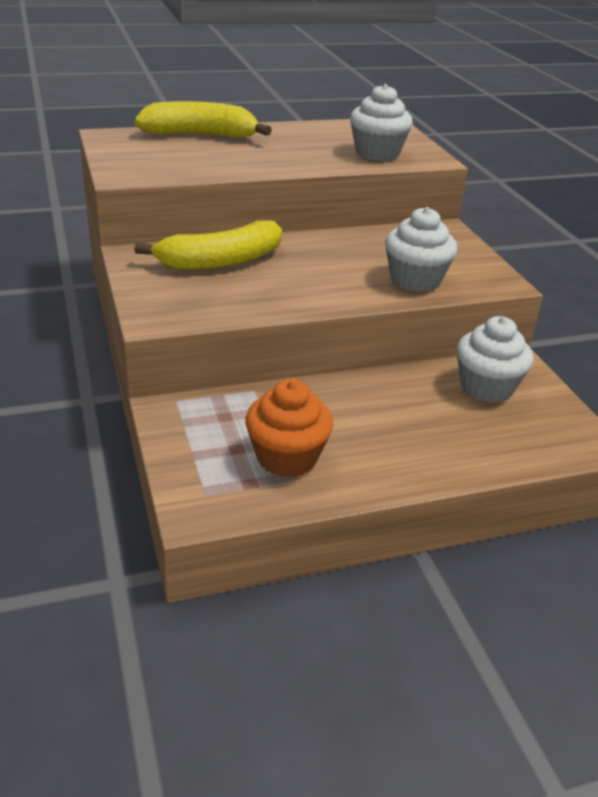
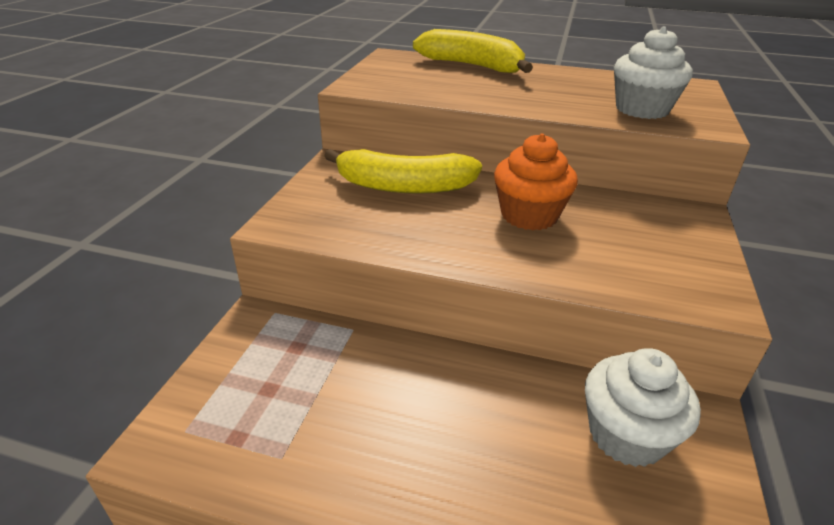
camera: 35 degrees right, 0 degrees up
orange cupcake [246,379,333,477] -> orange cupcake moved to [494,134,578,230]
white cupcake [385,207,458,292] -> none

